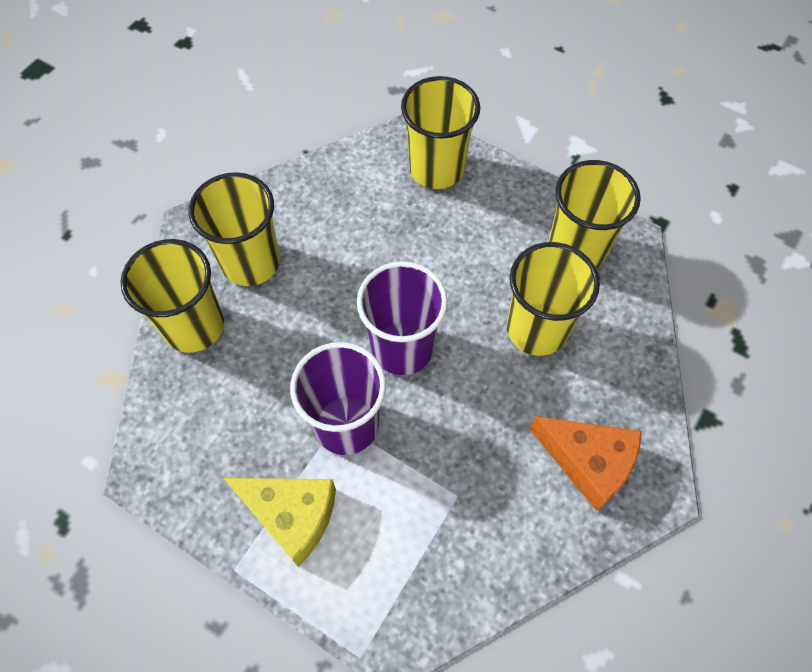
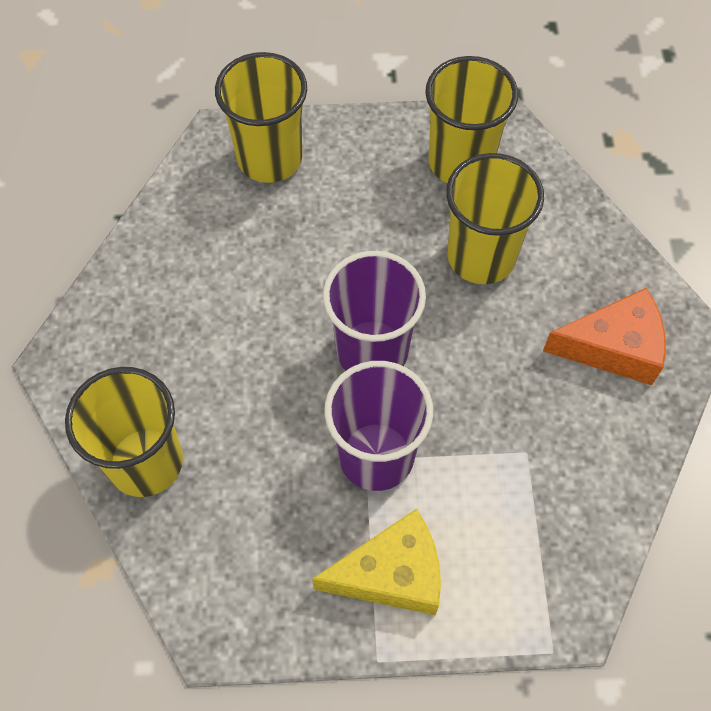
camera: 35 degrees left, 0 degrees up
yellow cup [188,172,280,286] -> none

